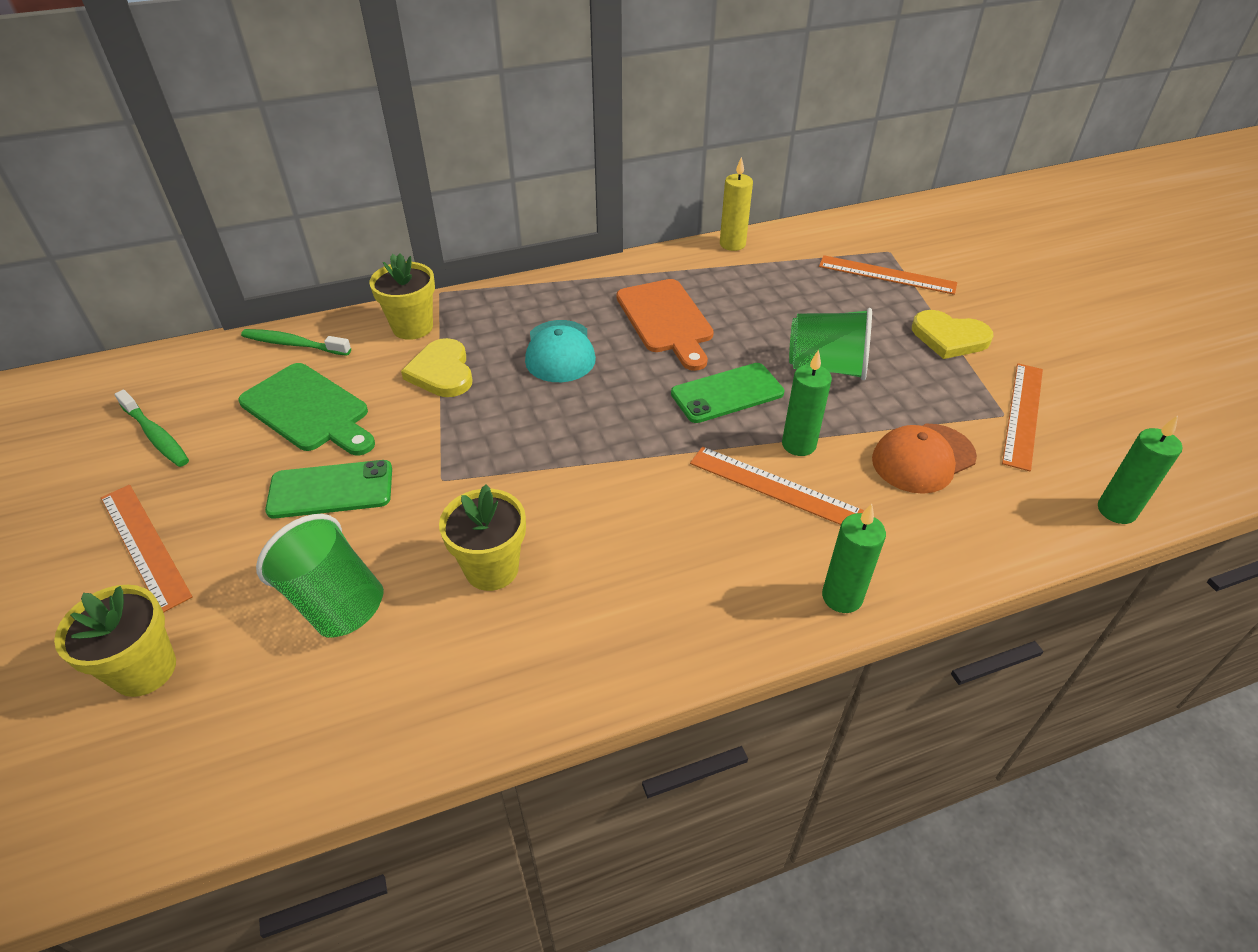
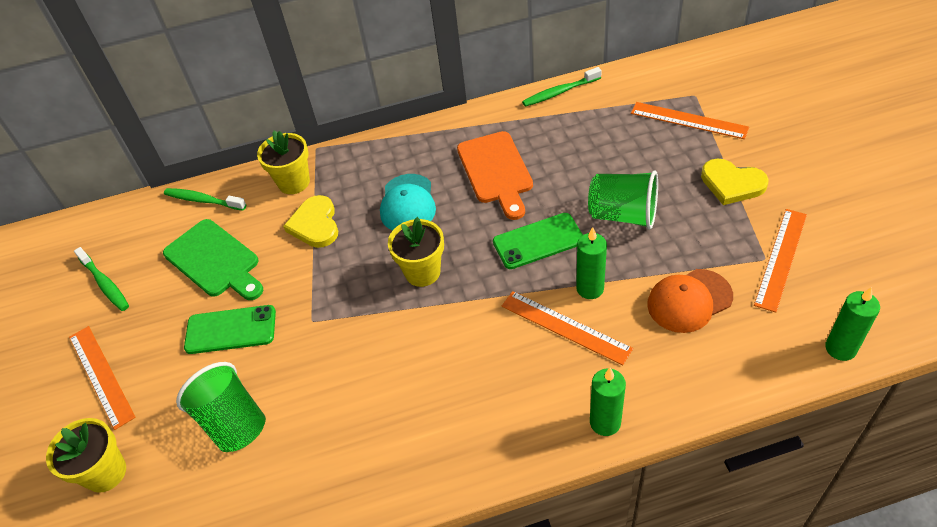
camera: 10 degrees right, 5 degrees up
yellow flower pot [439,485,526,591] -> yellow flower pot moved to [388,217,444,287]
yellow candle [720,157,753,251] -> green toothbrush [522,67,602,107]

